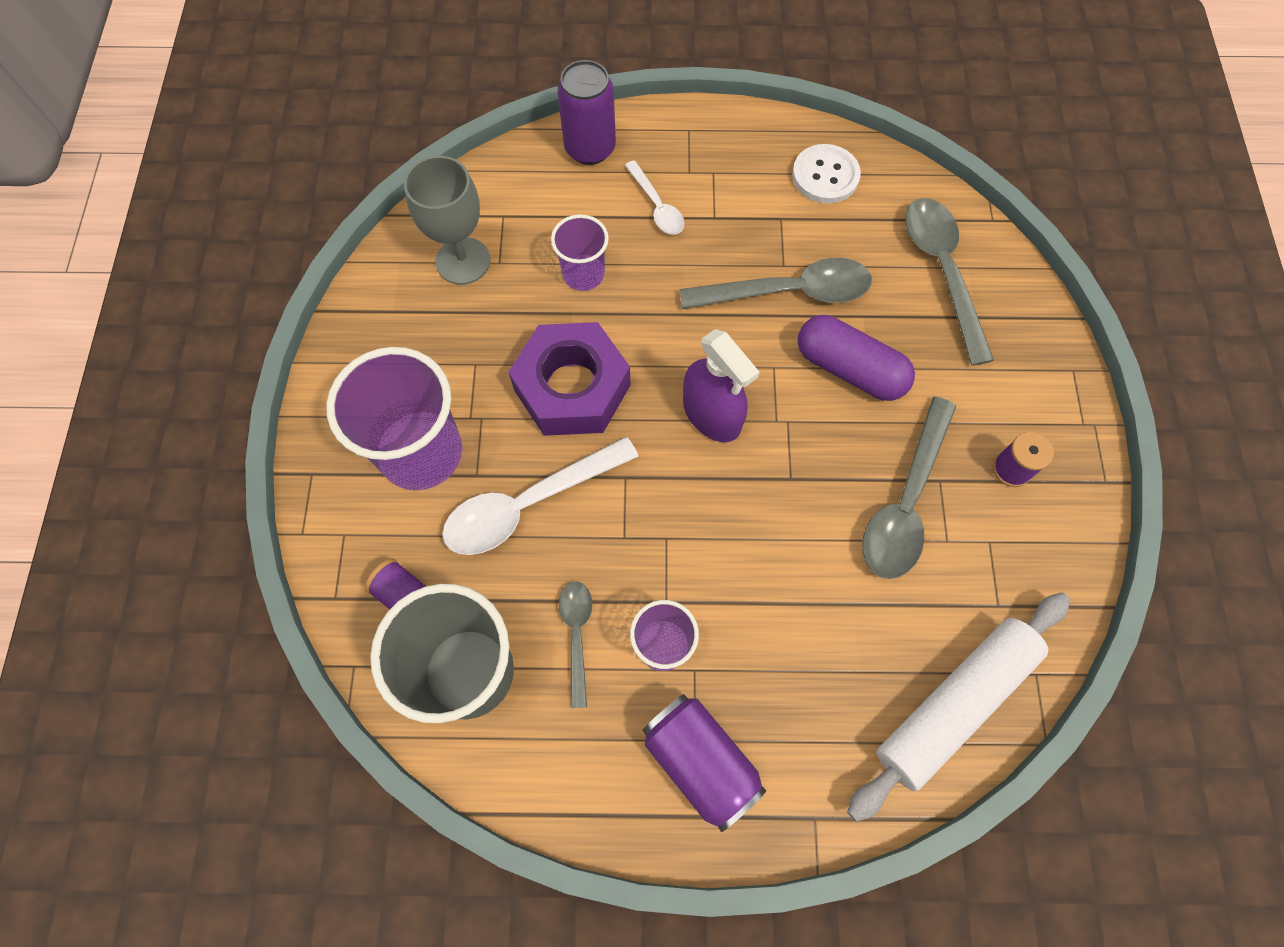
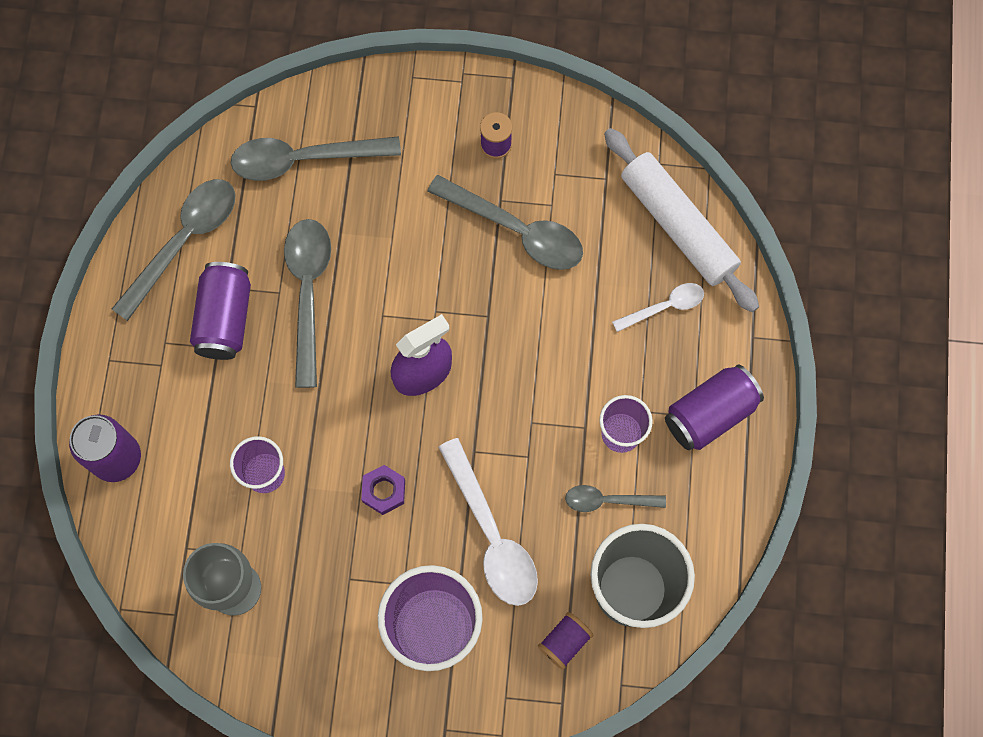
camera: 85 degrees left, 5 degrees up
purple nut [508,322,630,436] -> purple nut [361,465,405,515], size x0.45
white spoon [625,160,684,235] -> white spoon moved to [612,283,704,332]
white button [792,144,861,203] -> grey spoon [112,179,236,321]
purple capsule [798,315,915,401] -> none
none -> purple can [190,262,251,360]

